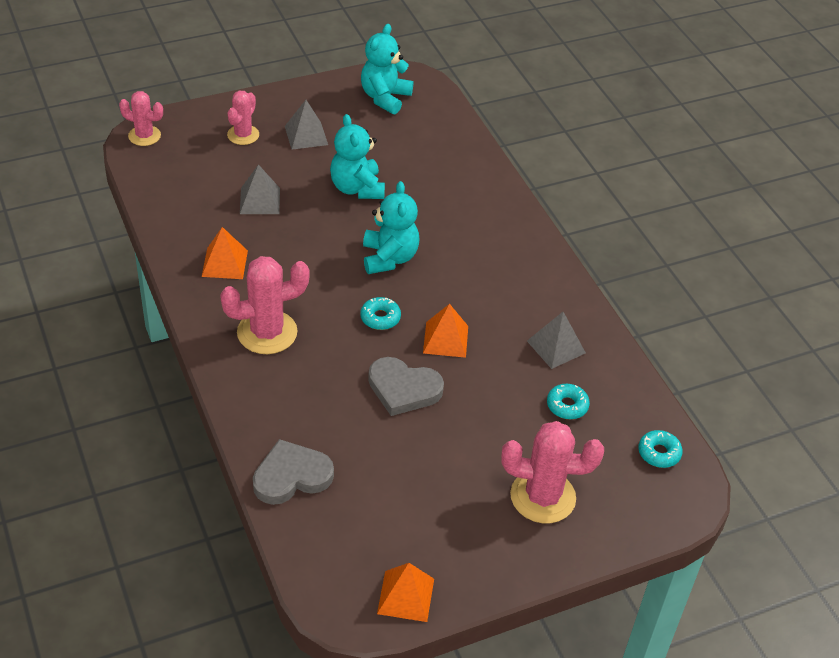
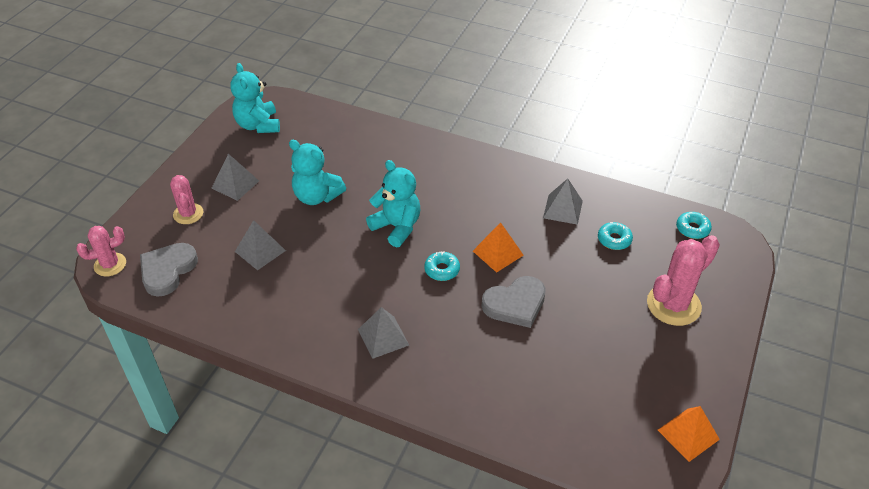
camera: 40 degrees left, 0 degrees up
orange pyramid [202,227,248,279] -> none
pink cactus [220,256,310,354] -> grey pyramid [358,307,409,359]
grey heart [253,439,334,505] -> grey heart moved to [140,243,198,297]

